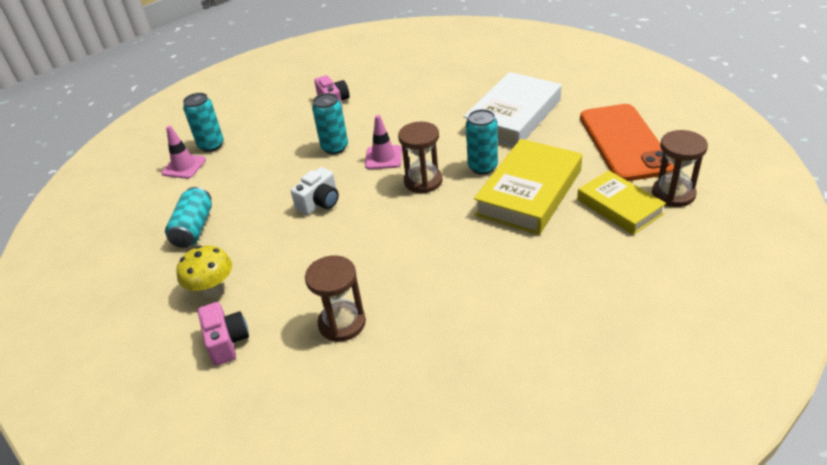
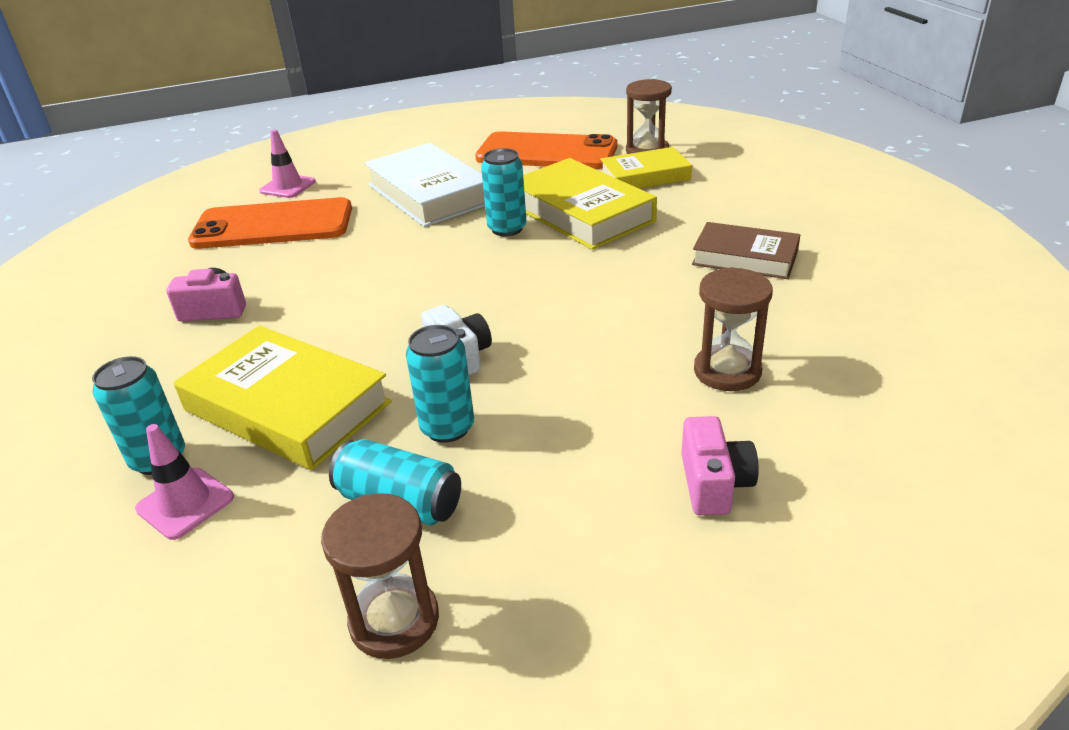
camera: 70 degrees left, 5 degrees down
yellow mushroom [176,245,232,298] -> none
pink camera [198,302,249,366] -> pink camera turned 90 degrees clockwise [681,416,759,515]
turquoise can [312,93,348,154] -> turquoise can moved to [406,325,474,443]
pink traffic cone [365,115,402,169] -> pink traffic cone moved to [259,130,316,198]
brown hourglass [398,122,443,193] -> brown hourglass moved to [321,493,439,659]
none -> yellow book [174,326,392,470]
none -> orange phone [188,197,352,249]
none -> brown book [692,222,800,279]

